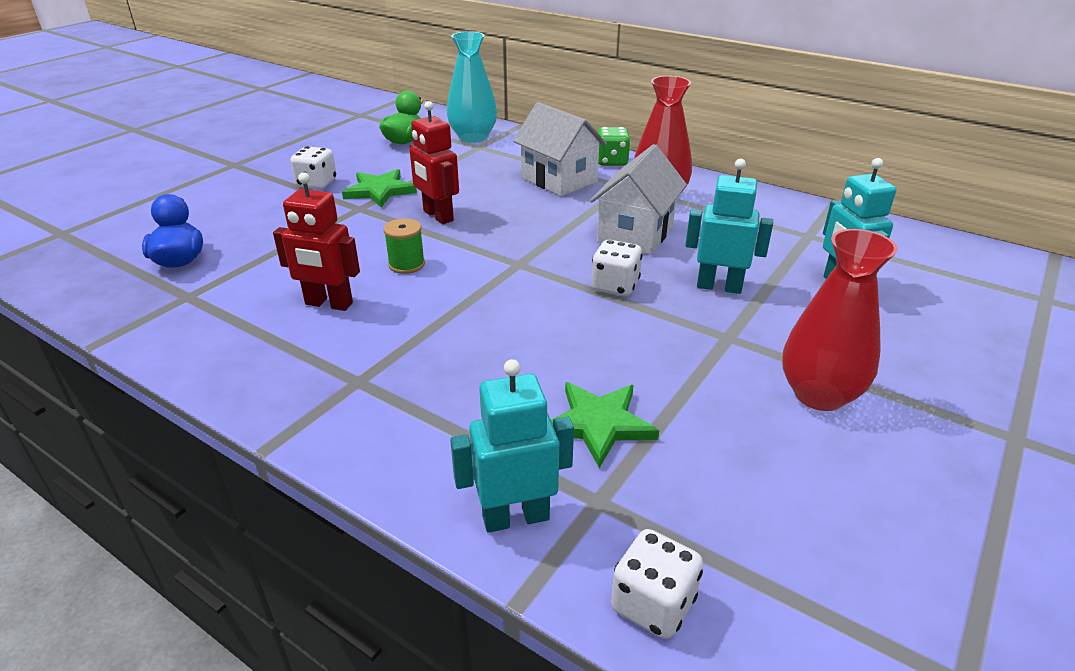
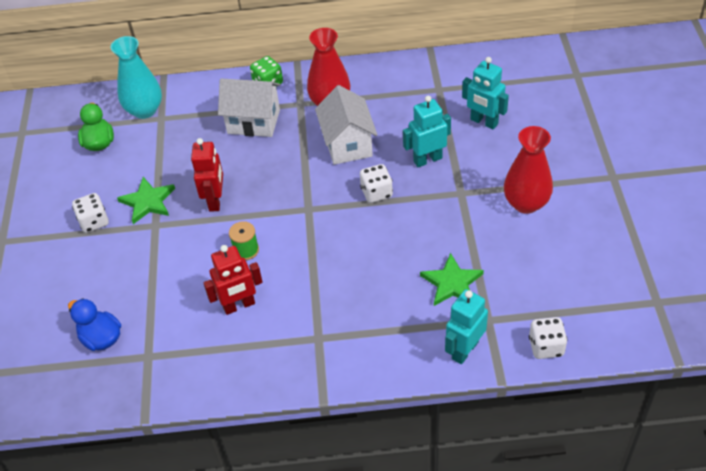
camera: 35 degrees left, 15 degrees up
red robot [410,101,459,224] -> red robot turned 105 degrees counterclockwise [191,138,223,212]

